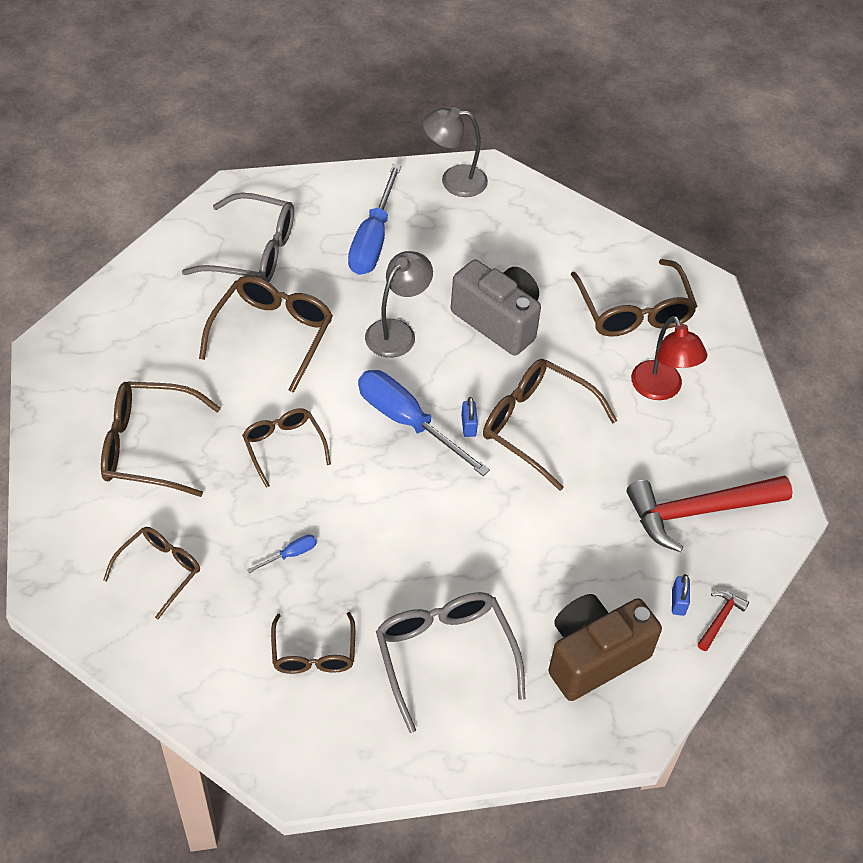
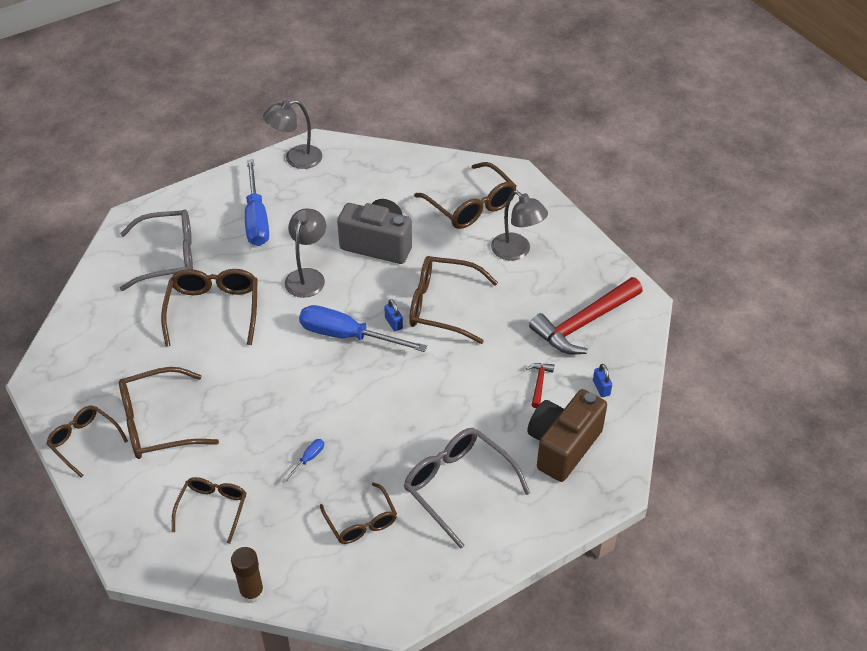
camera: 20 degrees left, 5 degrees down
brown glasses [242,408,331,488] -> brown glasses moved to [46,405,128,478]
red lamp [631,316,707,400] -> grey lamp [491,190,548,261]
red hammer [697,591,749,651] -> red hammer moved to [526,363,554,408]
none -> brown glue stick [231,547,264,603]

